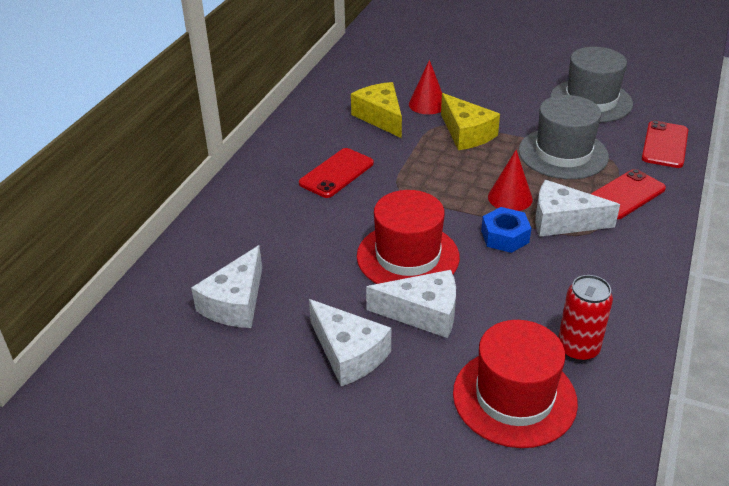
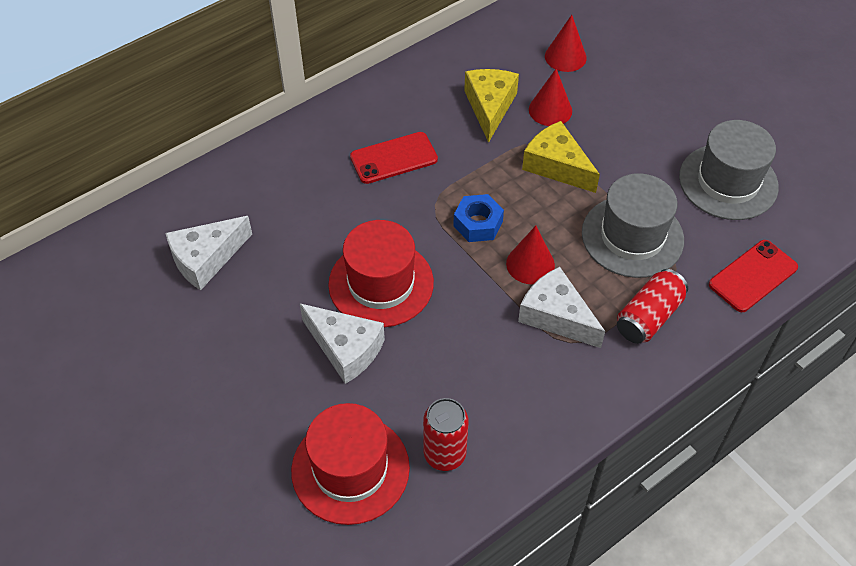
camera: 30 degrees right, 15 degrees up
white cheese [309,299,391,386] -> none
yellow cheese [441,93,500,150] -> yellow cheese turned 135 degrees clockwise [522,121,600,193]
blue nut [481,207,531,253] -> blue nut moved to [453,194,504,242]
red phone [591,169,666,219] -> red can [617,269,688,344]
none -> red cone [545,15,587,72]

